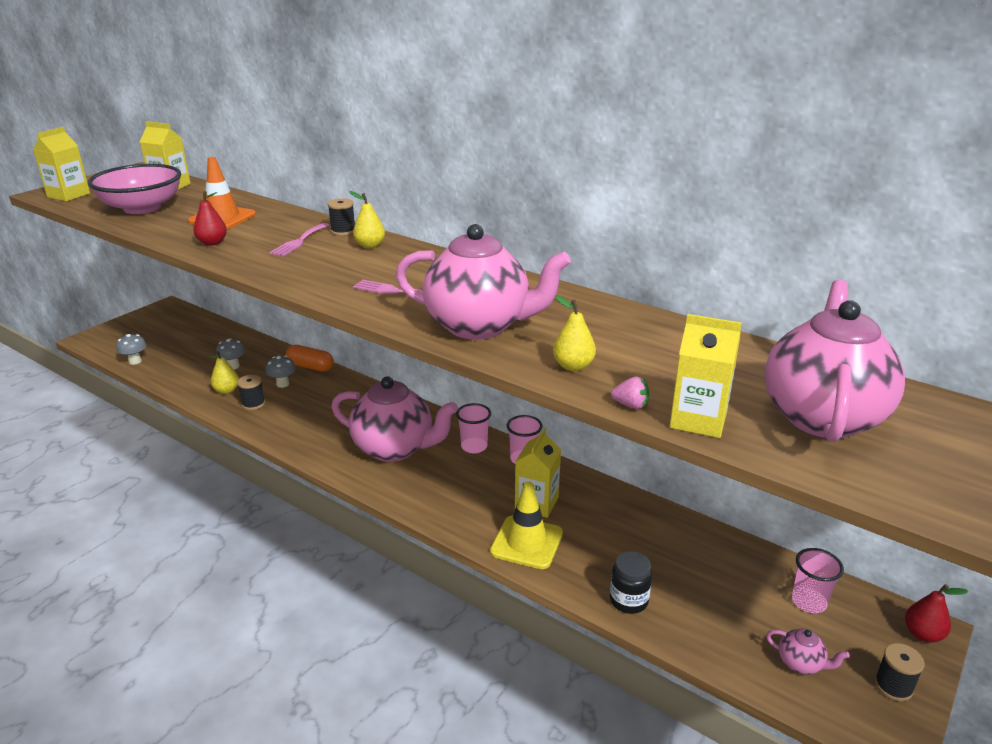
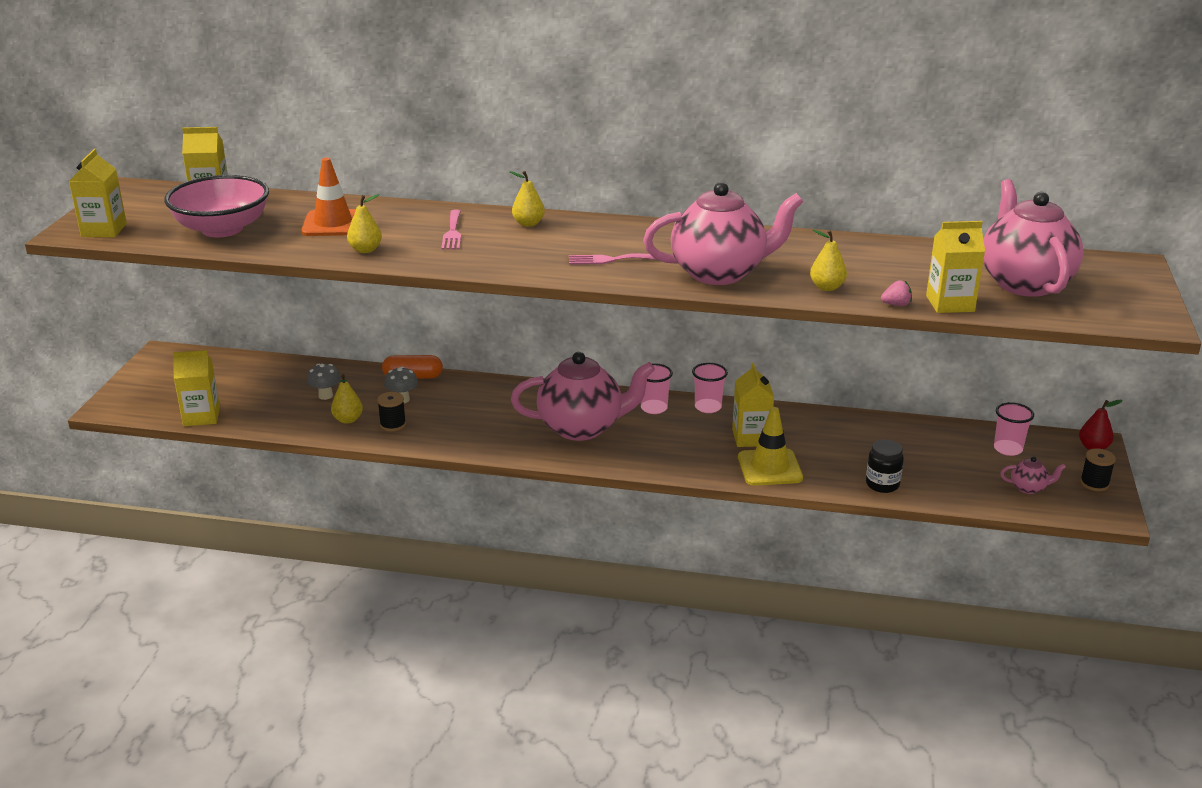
camera: 25 degrees left, 0 degrees up
grey mushroom [116,334,147,365] -> yellow carton [173,350,220,426]
red pear [193,191,227,246] -> yellow pear [347,194,382,253]
black spool [328,198,355,236] -> none

